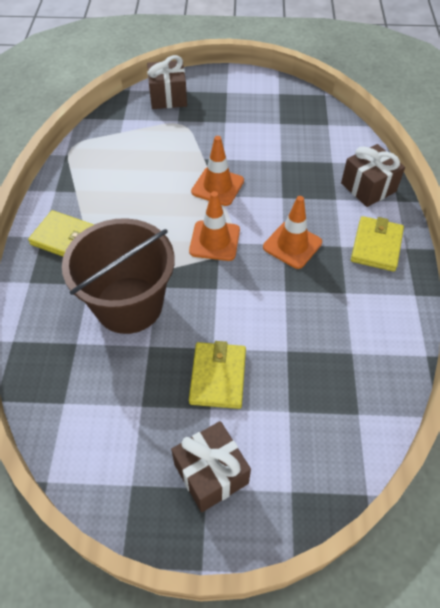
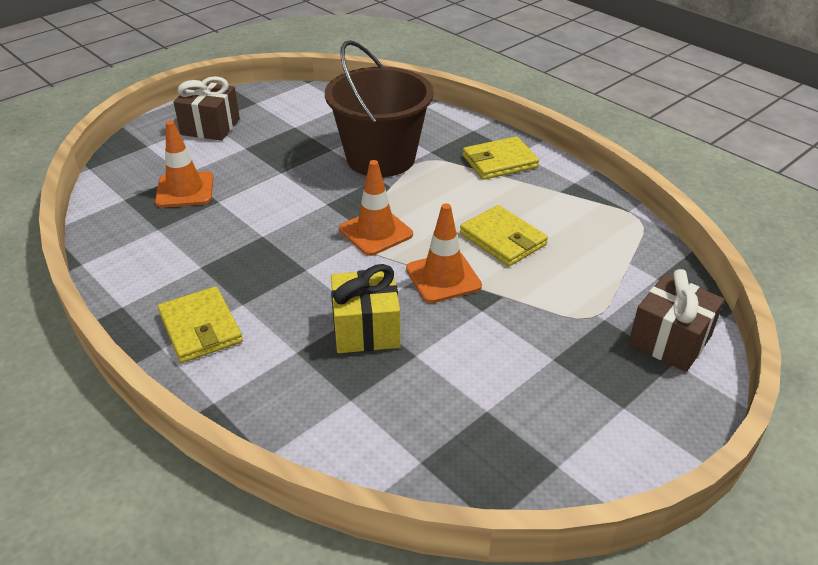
camera: 135 degrees right, 15 degrees down
yellow wallet [189,341,246,409] -> yellow wallet moved to [460,205,548,266]
orange traffic cone [263,196,322,269] -> orange traffic cone moved to [155,121,213,207]
brown gift [341,144,405,207] -> none
none -> yellow gift [331,264,400,353]

